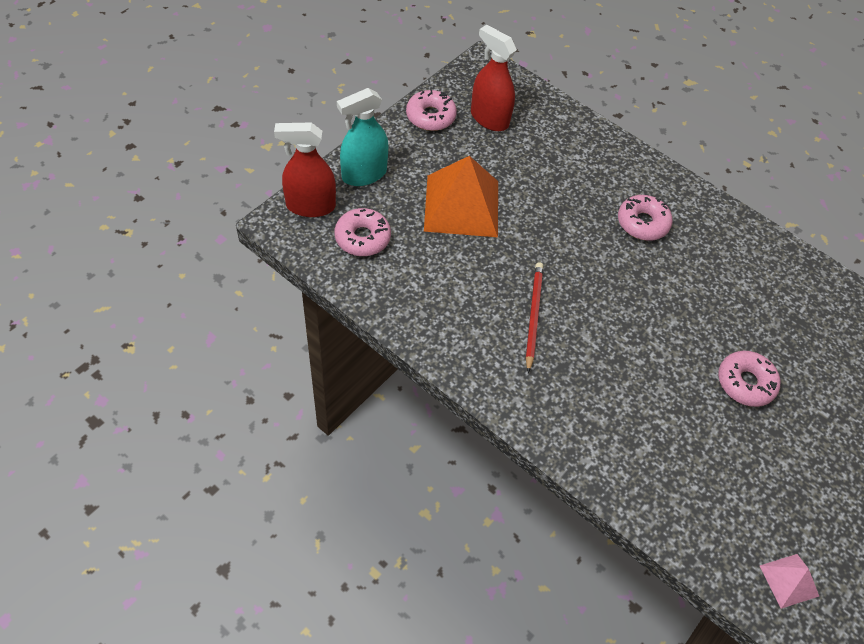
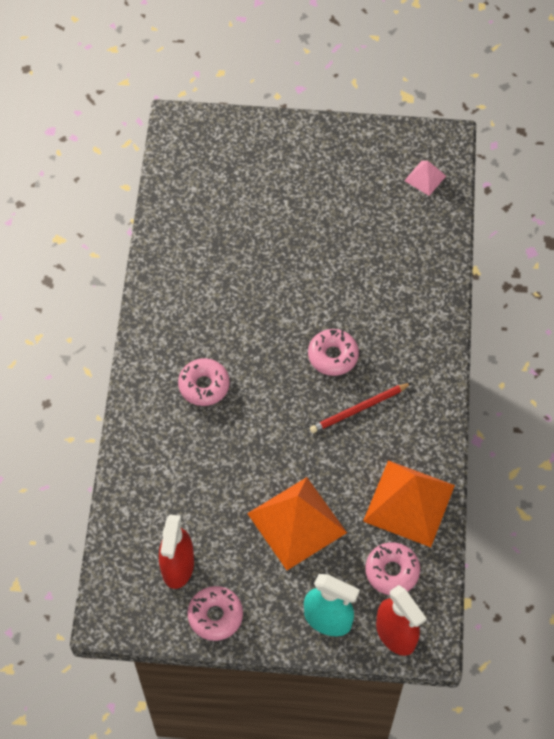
camera: 120 degrees left, 5 degrees up
pink donut [718,351,780,407] -> pink donut moved to [308,329,359,376]
none -> orange pyramid [363,460,455,547]

